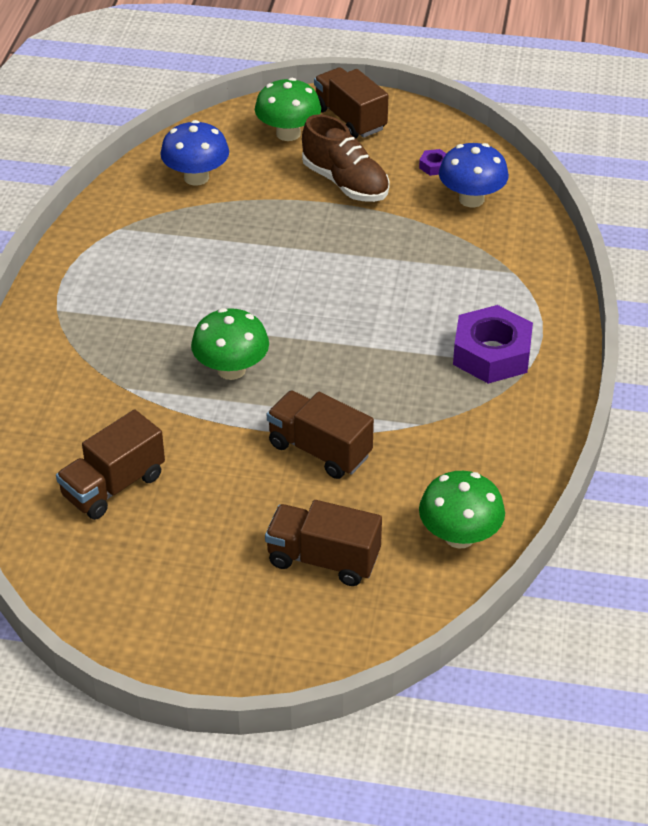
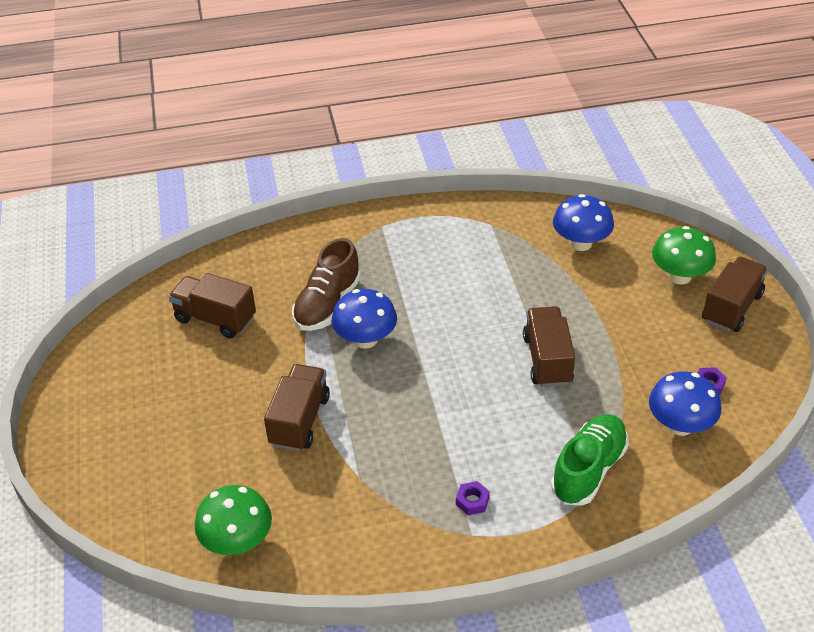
camera: 70 degrees right, 0 degrees up
green mushroom [191,308,269,380] -> blue mushroom [332,289,397,349]
brown truck [265,500,382,586] -> brown truck moved to [523,306,575,387]
brown shoe [302,114,390,202] -> brown shoe moved to [292,238,361,331]
purple nut [453,305,533,384] -> purple nut [456,481,490,515], size x0.42
none -> green shoe [551,414,629,506]

